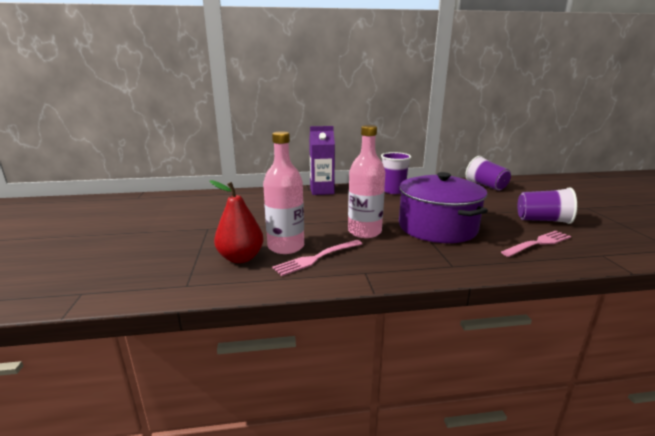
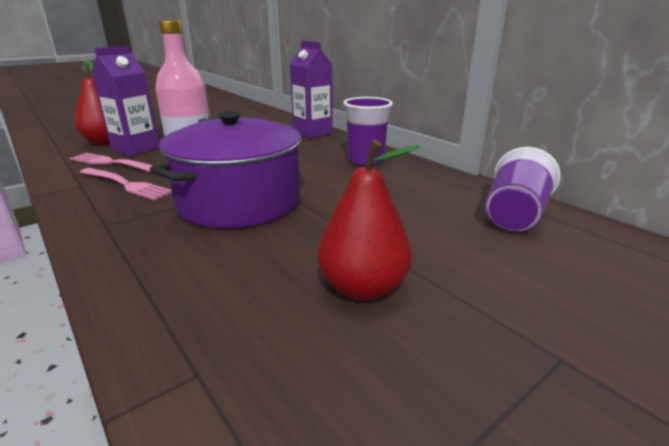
camera: 60 degrees right, 5 degrees up
pink bottle [263,131,304,254] -> purple carton [92,46,159,157]
pink fork [501,231,571,257] -> pink fork moved to [80,168,172,200]
purple cup [518,187,577,224] -> red pear [317,140,420,301]

